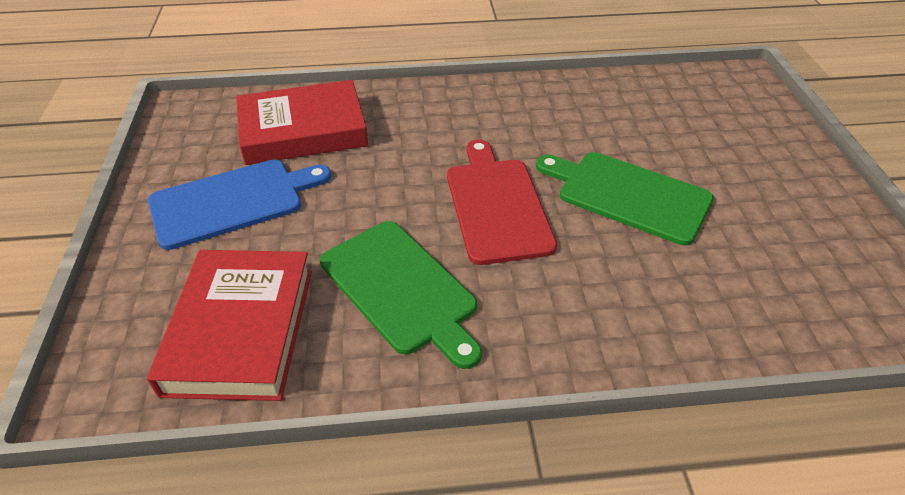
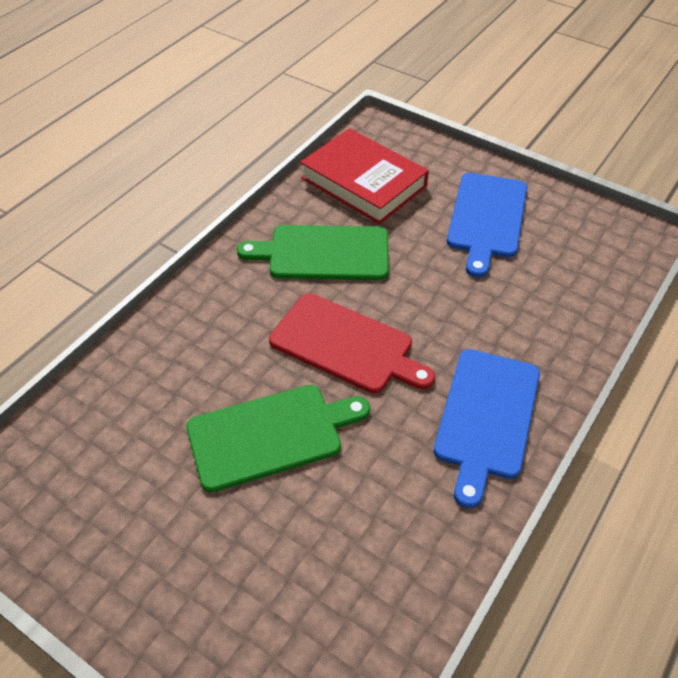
camera: 130 degrees right, 5 degrees up
red book [236,80,368,165] -> none
none -> blue cutting board [434,349,540,508]

